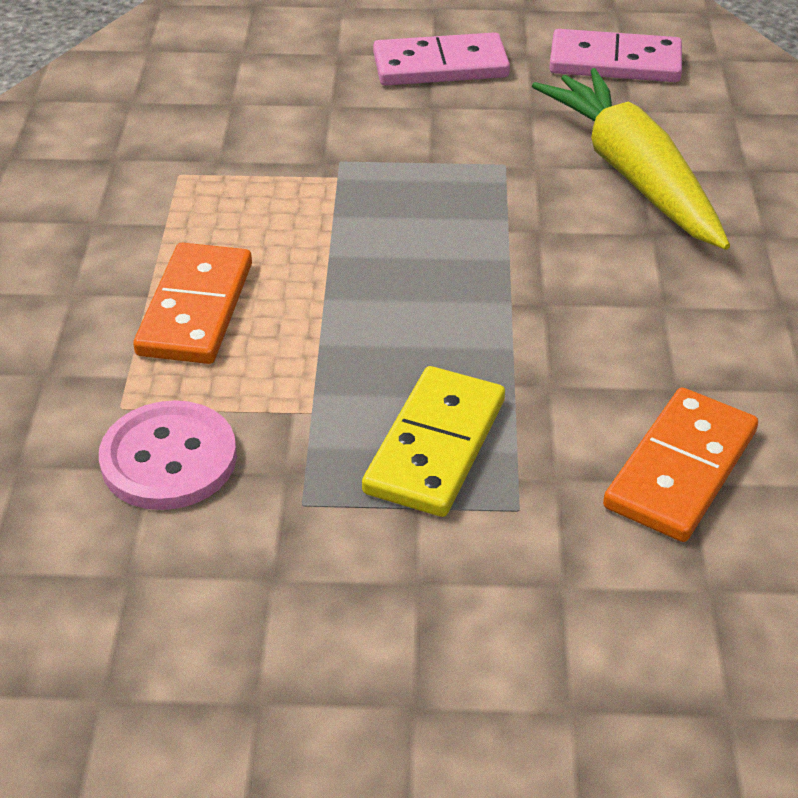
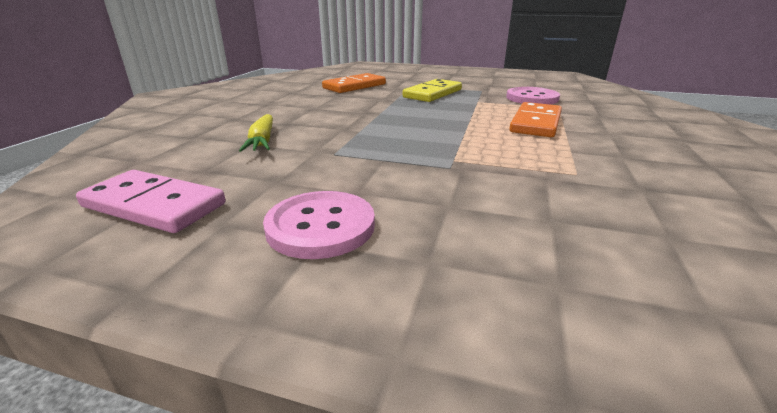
camera: 165 degrees left, 15 degrees down
pink domino [373,32,510,86] -> pink button [263,191,375,259]
yellow carrot [532,68,730,250] -> yellow carrot [239,114,273,152], size x0.53

